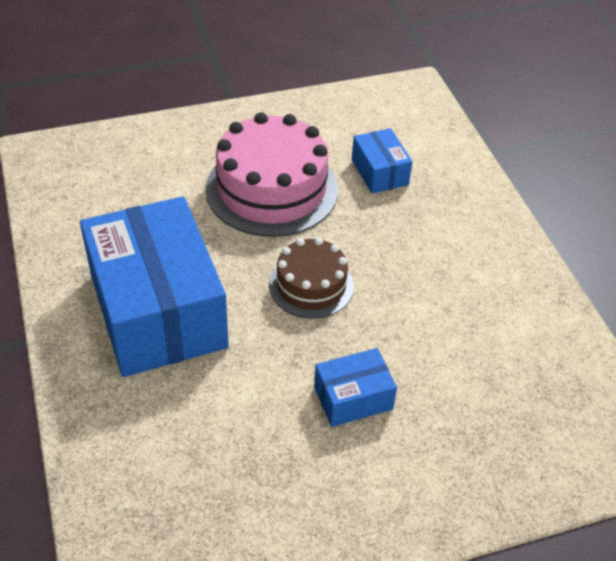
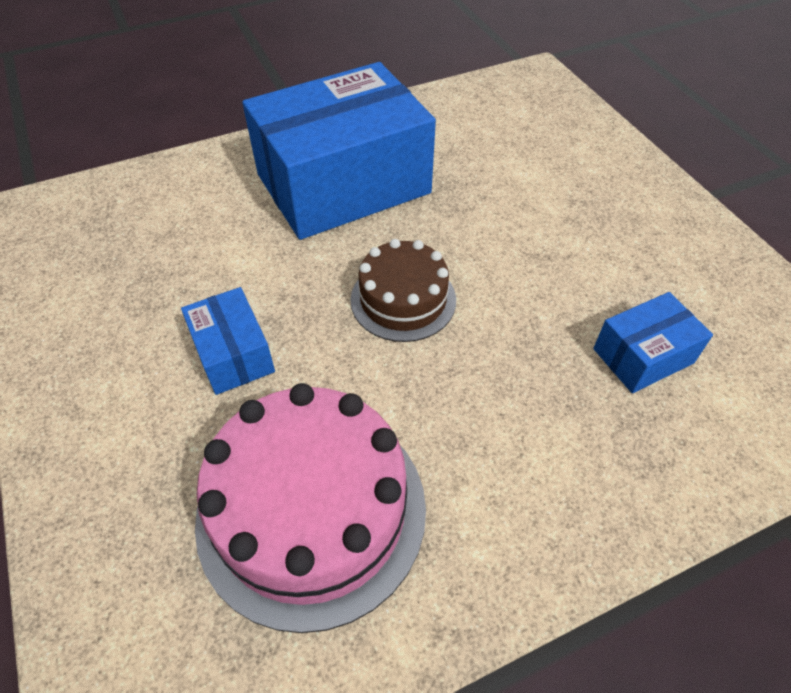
camera: 85 degrees right, 5 degrees up
pink cake [205,112,338,237] -> pink cake moved to [195,383,426,633]

